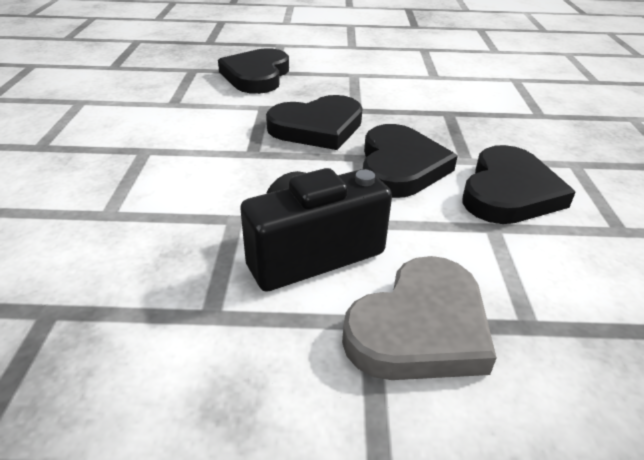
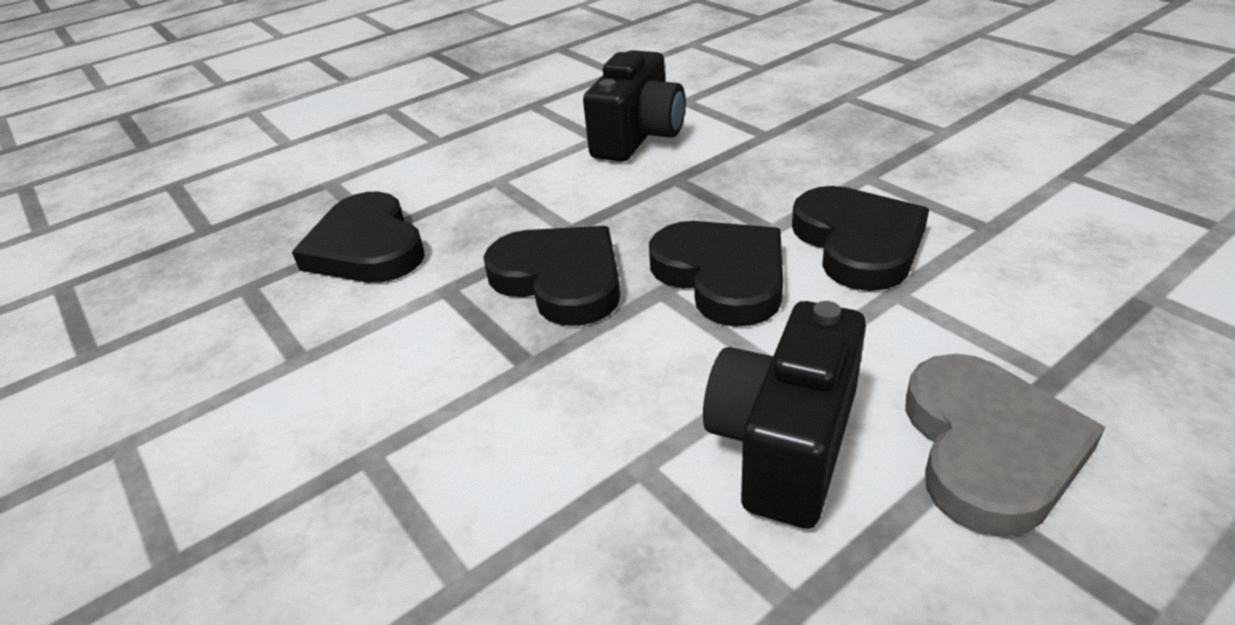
camera: 35 degrees left, 0 degrees up
black heart [266,95,363,150] -> black heart turned 75 degrees counterclockwise [483,226,620,326]
none -> black camera [583,50,686,162]

